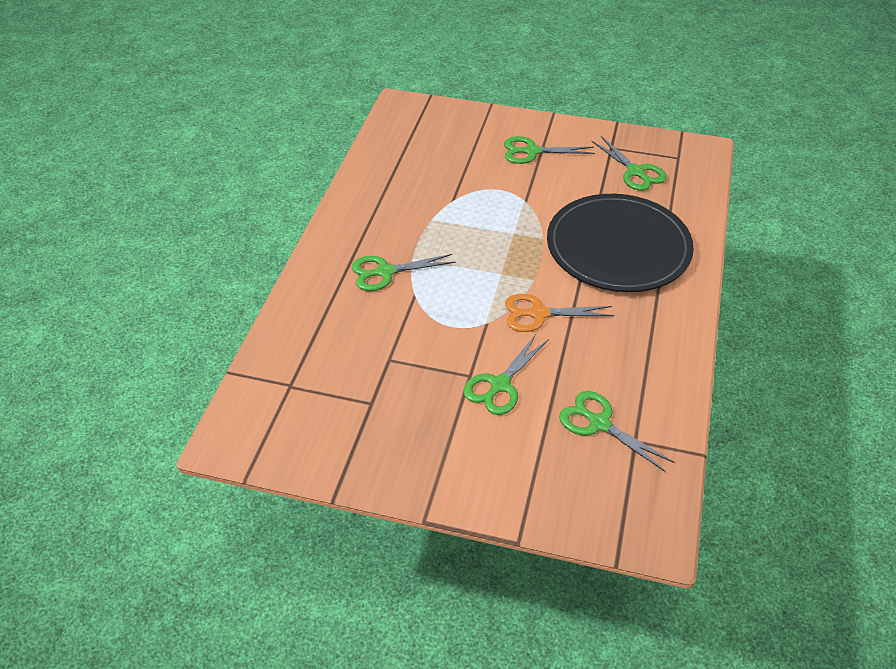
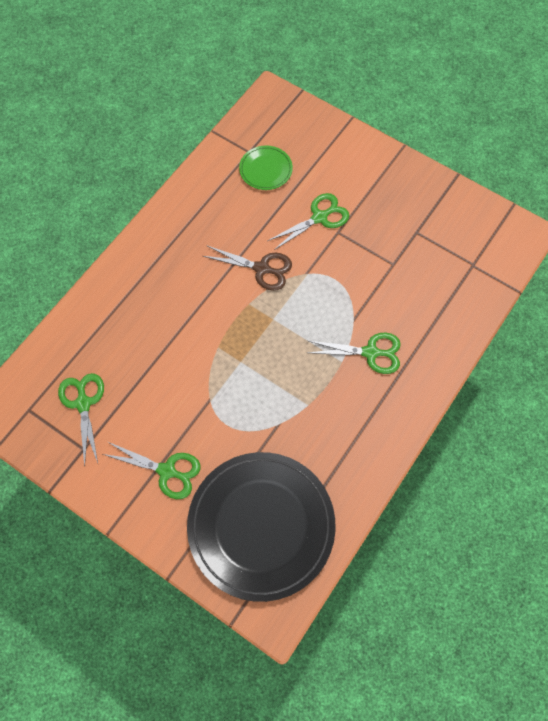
camera: 160 degrees left, 20 degrees up
orange scissors [505,294,614,332] -> brown scissors [203,245,292,291]
black plate [547,194,694,292] -> black plate moved to [187,452,336,602]
green scissors [559,391,675,472] -> green plate [239,146,293,190]

